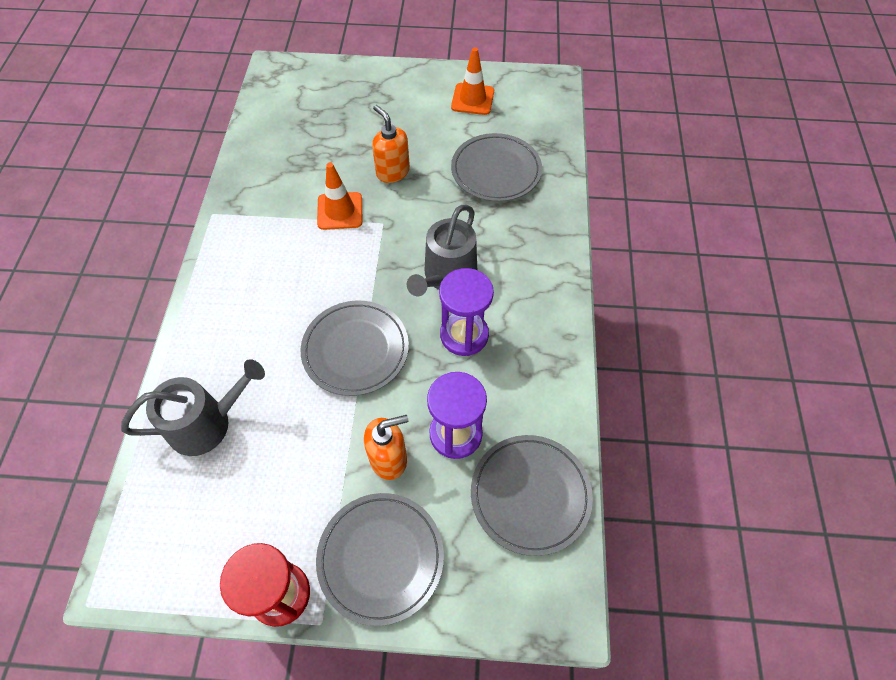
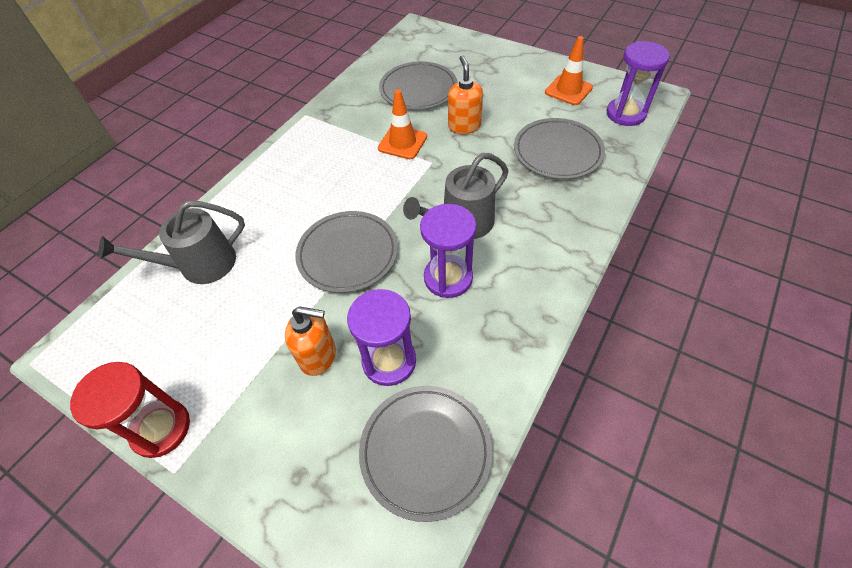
camera: 30 degrees right, 5 degrees down
grey watering can [121,359,265,456] -> grey watering can turned 150 degrees clockwise [99,200,245,284]
grey plate [316,493,444,626] -> grey plate moved to [379,61,458,110]
none -> purple hourglass [607,41,670,126]

